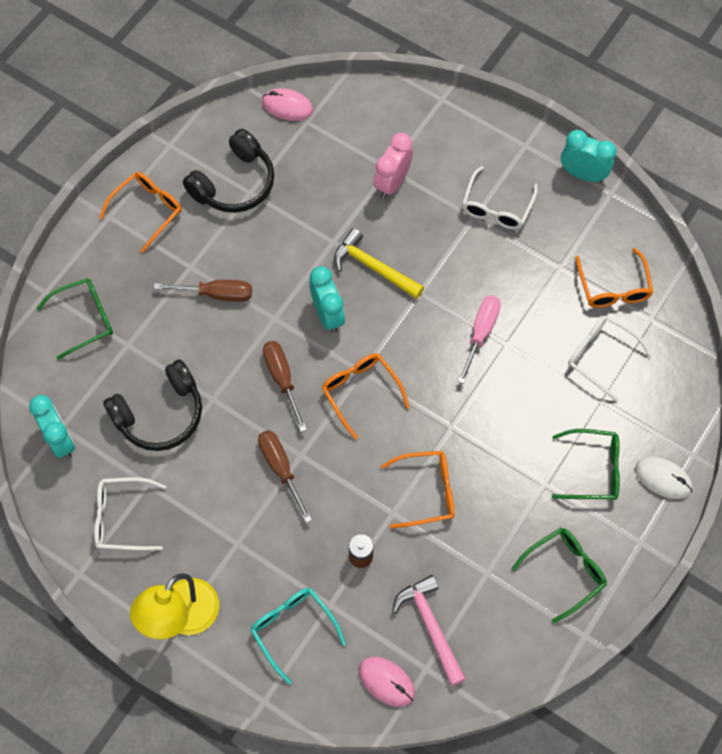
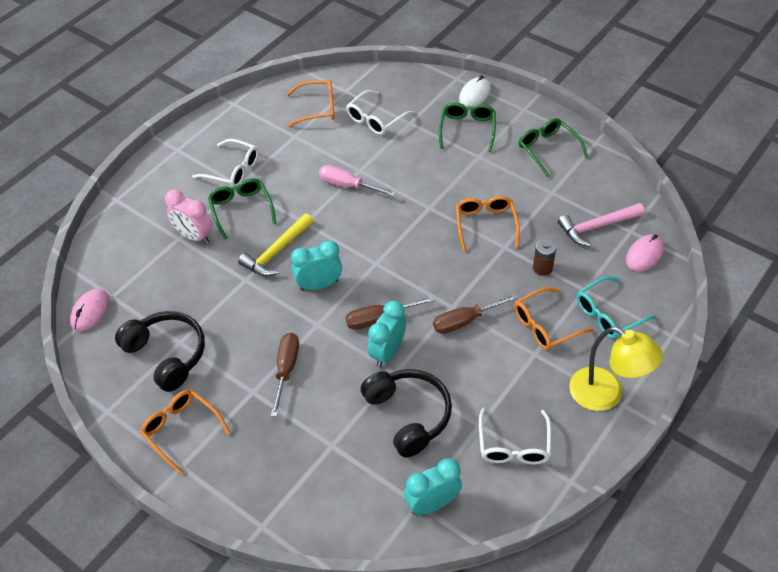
camera: 85 degrees left, 15 degrees down
green glasses [37,278,113,360] -> green glasses moved to [208,178,276,240]
orange glasses [322,353,410,439] -> orange glasses moved to [514,287,593,350]
turquoise clock [561,130,617,183] -> turquoise clock moved to [368,301,406,367]

